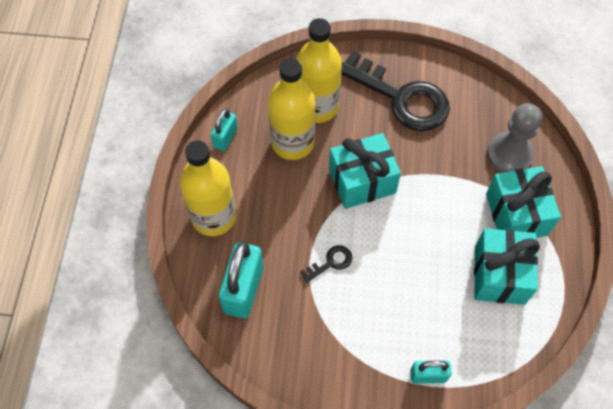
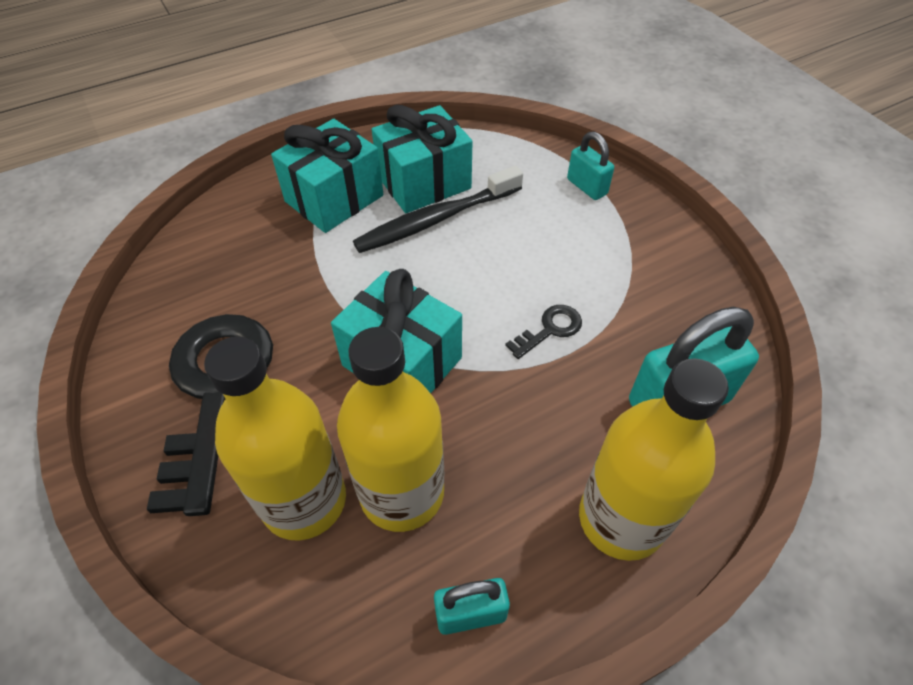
camera: 125 degrees left, 10 degrees down
black key [300,245,352,283] -> black key turned 120 degrees clockwise [505,305,582,359]
grey pawn [487,103,542,173] -> none
none -> black toothbrush [353,166,523,253]

